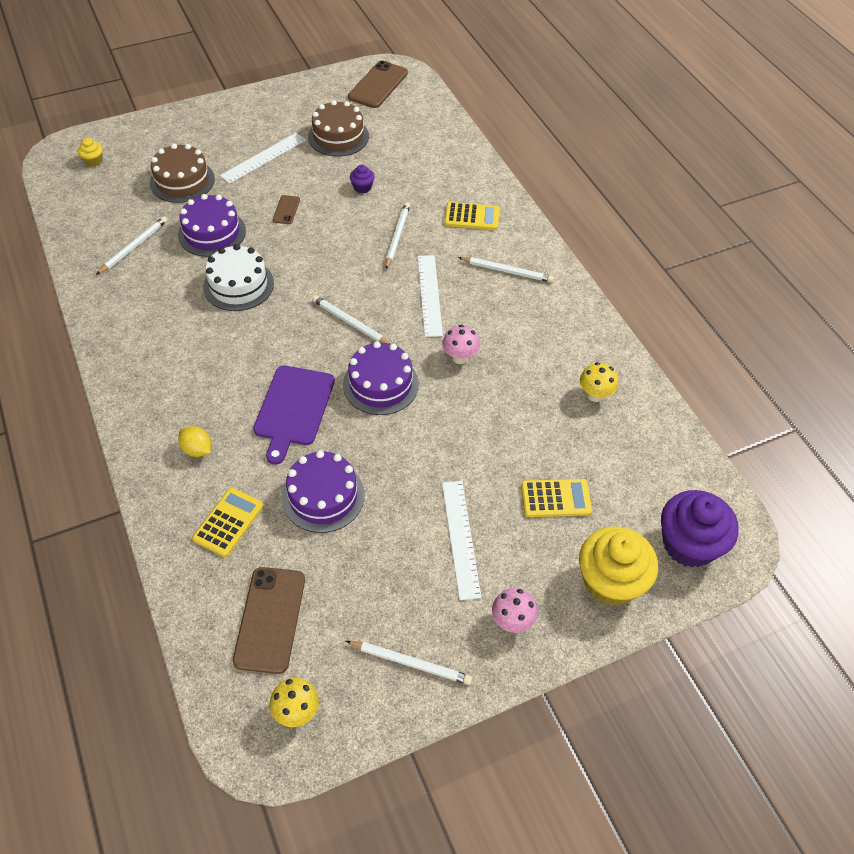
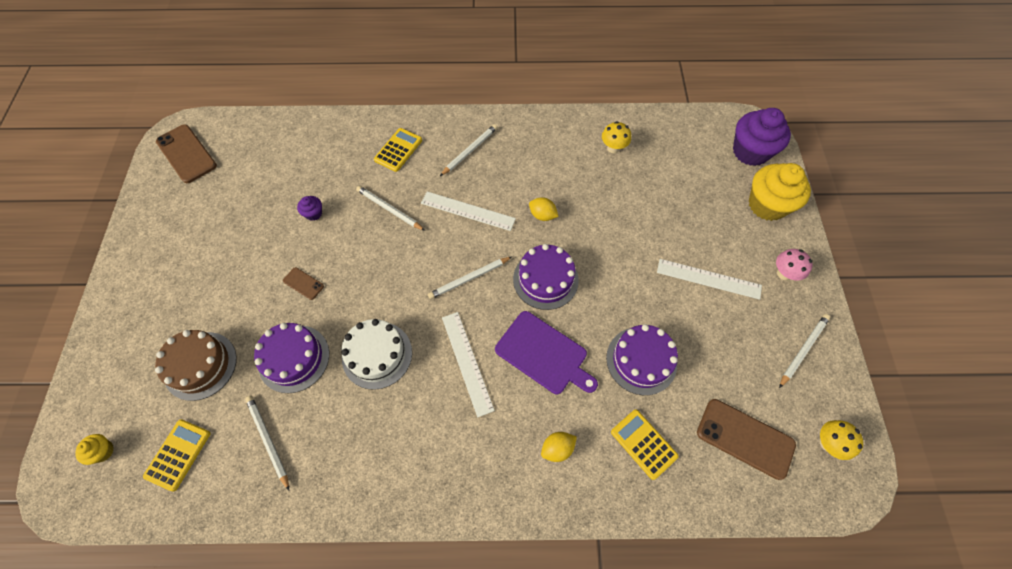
camera: 65 degrees left, 10 degrees up
white ruler [220,133,306,184] -> white ruler moved to [442,312,495,417]
brown cake [308,100,369,157] -> none
pink mushroom [442,325,480,364] -> yellow lemon [529,197,559,221]
yellow calculator [521,479,592,517] -> yellow calculator moved to [143,419,210,491]

